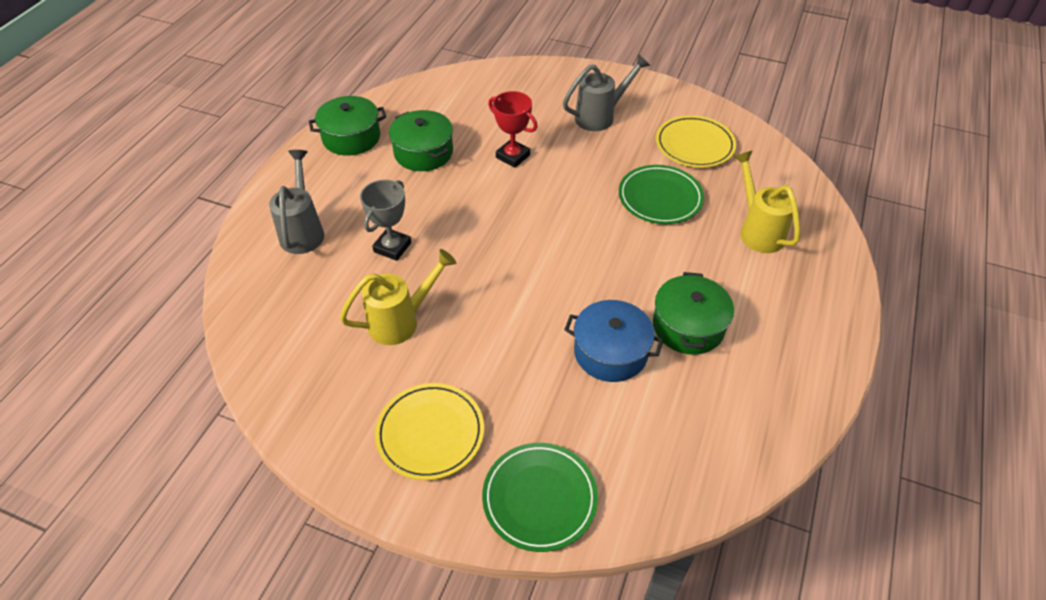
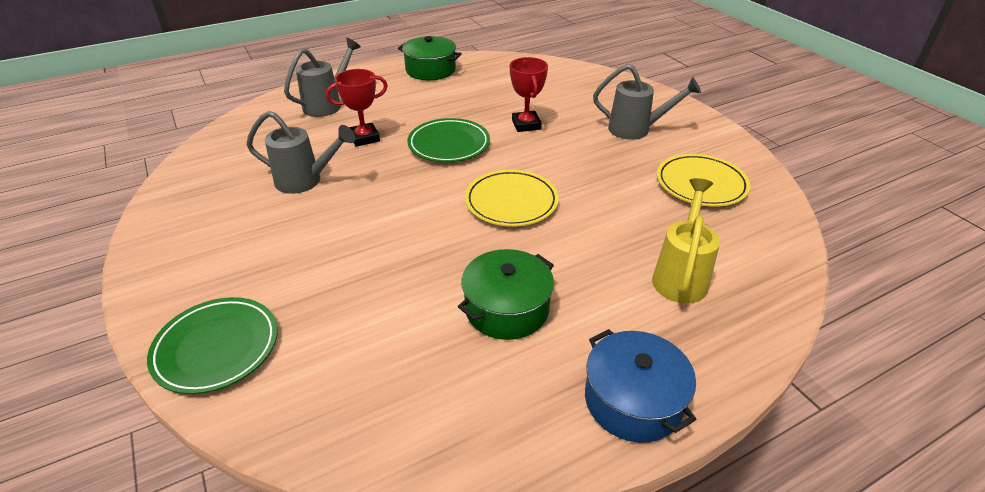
camera: 40 degrees right, 10 degrees down
yellow watering can [340,249,456,345] -> grey watering can [246,111,355,194]
grey trophy [360,180,411,261] -> red trophy [326,69,388,147]
yellow plate [375,383,484,480] -> yellow plate moved to [465,170,559,227]
green pot [389,110,453,171] -> none
blue pot [564,300,663,382] -> blue pot moved to [585,329,696,443]
green plate [619,165,704,224] -> green plate moved to [407,118,490,162]

